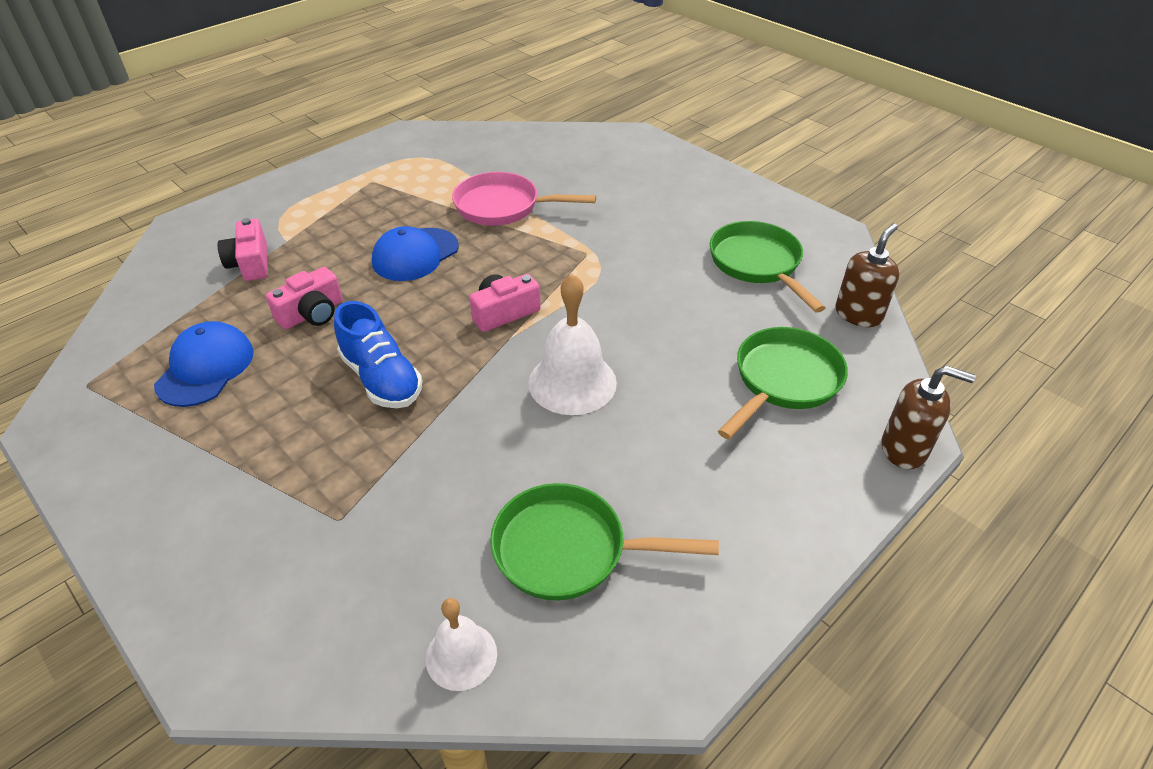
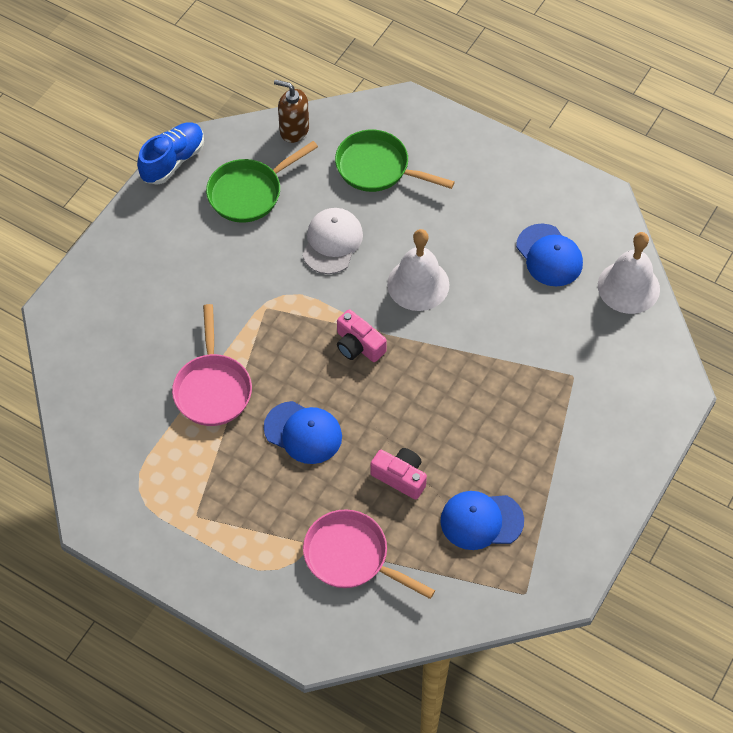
camera: 105 degrees left, 15 degrees up
pink camera [217,218,268,281] -> pink pan [303,509,435,599]
blue shoe [334,301,422,408] -> blue shoe moved to [137,123,204,185]
white bell [426,598,497,691] -> white bell [598,232,660,314], size x1.66
green pan [490,483,719,600] -> blue cap [516,224,583,286]
brown soap dispenser [882,366,976,469] -> none
none -> white cap [302,208,363,274]

